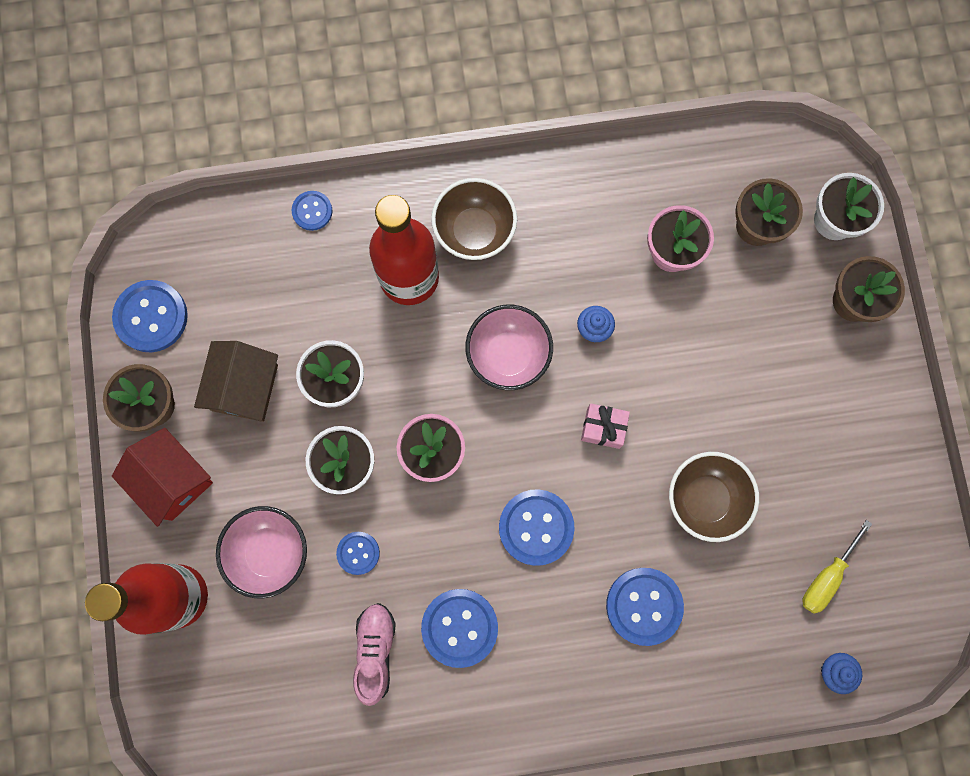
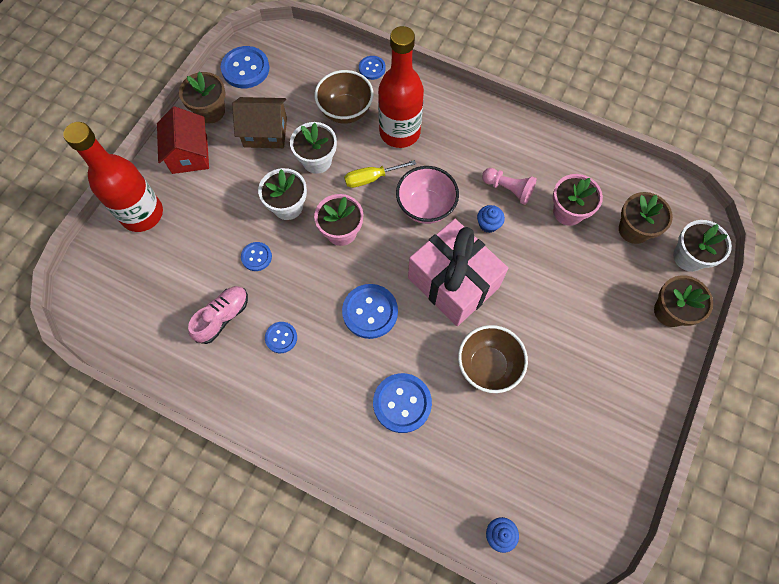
camera: 35 degrees right, 10 degrees down
brown house [194,341,278,422] -> brown house turned 45 degrees clockwise [232,97,287,148]
pink bowl [216,506,307,598] -> none
blue button [421,589,498,668] -> blue button [265,322,297,353], size x0.57
brown bowl [431,178,517,260] -> brown bowl moved to [315,70,374,124]
pink gift [581,403,630,449] -> pink gift [408,219,508,326], size x2.41
yellow screwdriver [802,520,872,614] -> yellow screwdriver moved to [344,160,416,188]
none -> pink pawn [482,168,537,205]

